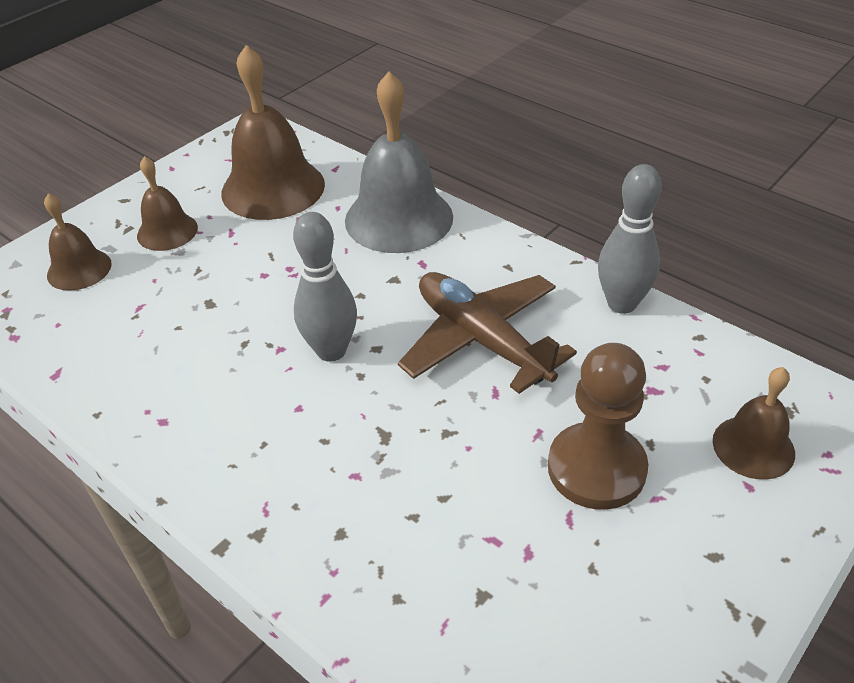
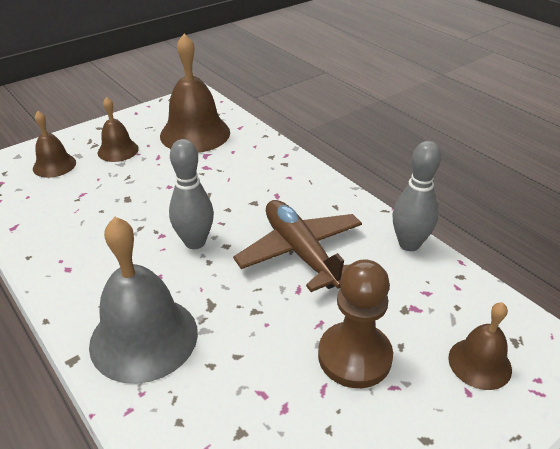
camera: 10 degrees right, 5 degrees down
grey bell [345,72,453,253] -> grey bell moved to [89,217,198,384]

